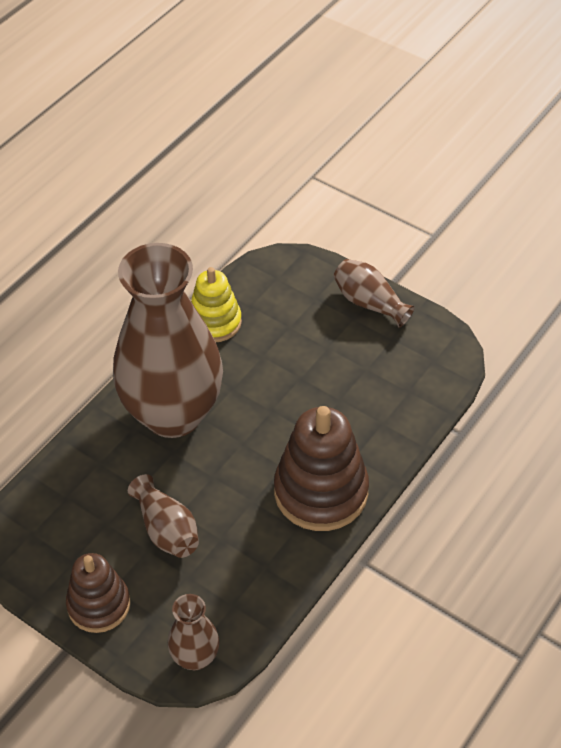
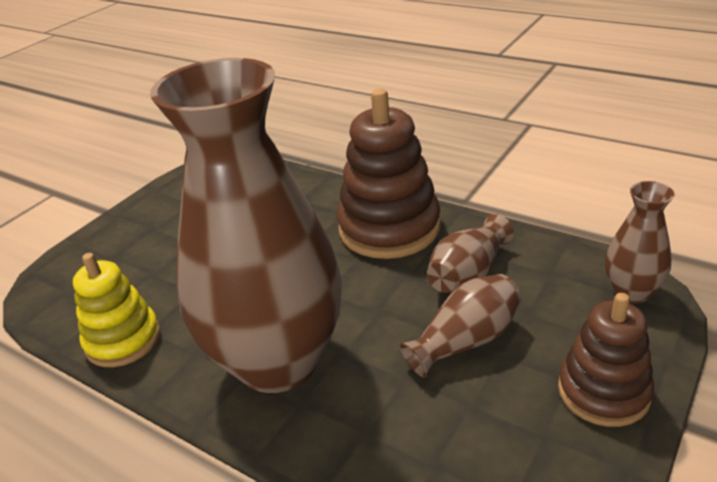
camera: 90 degrees left, 15 degrees down
brown vase [333,259,415,328] -> brown vase moved to [427,214,514,293]

